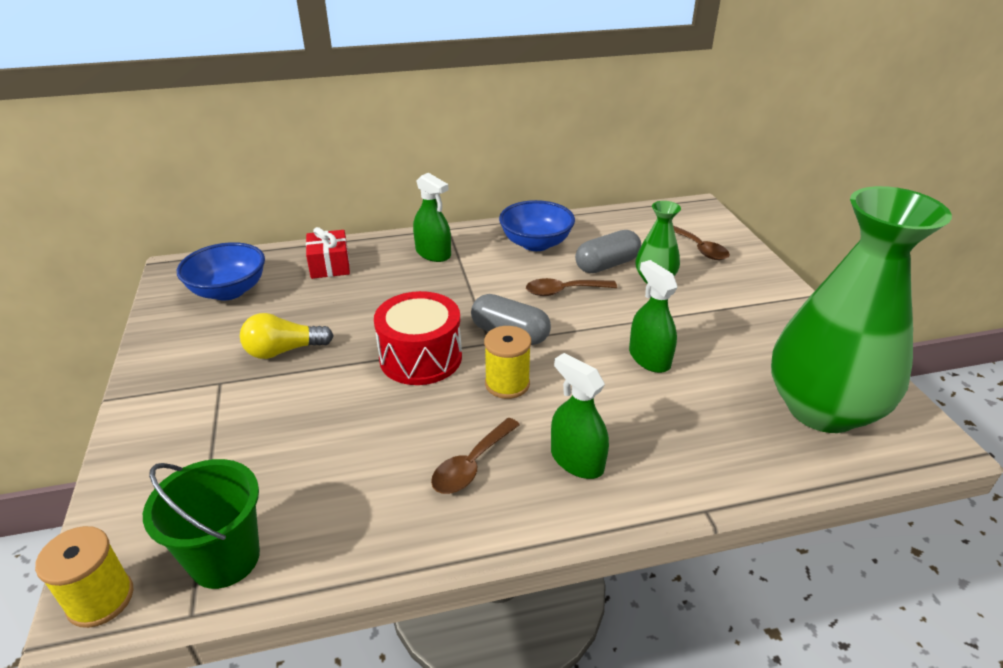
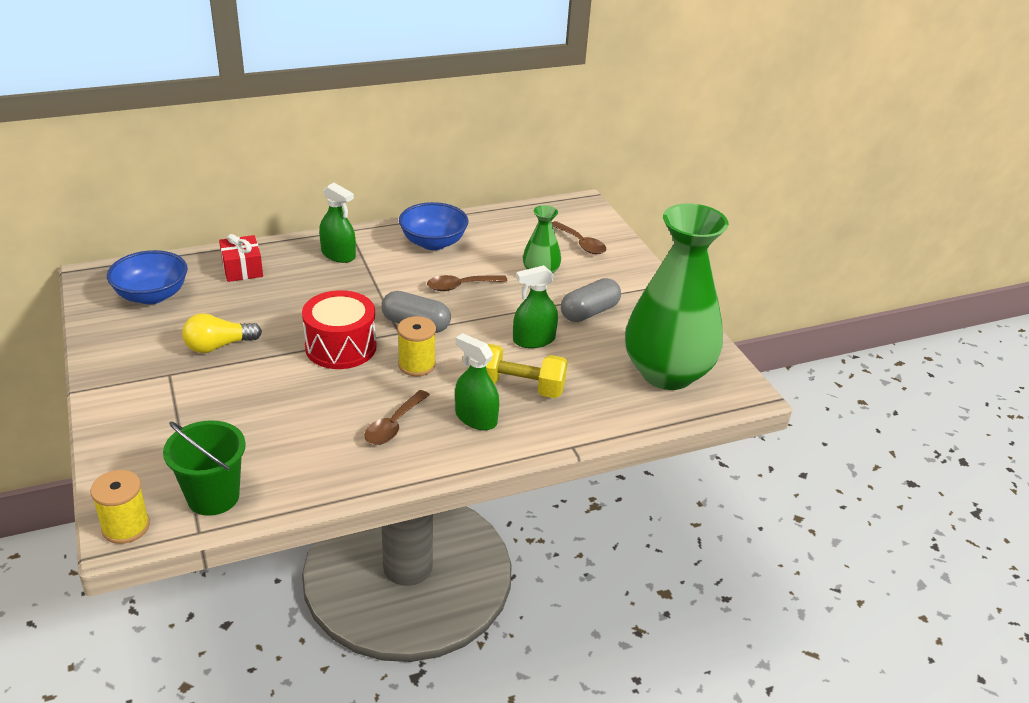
camera: 10 degrees left, 0 degrees up
grey capsule [575,230,641,273] -> grey capsule moved to [561,278,621,322]
green spray bottle [629,260,677,373] -> green spray bottle turned 75 degrees counterclockwise [513,265,558,348]
none -> yellow dumbbell [486,344,568,398]

